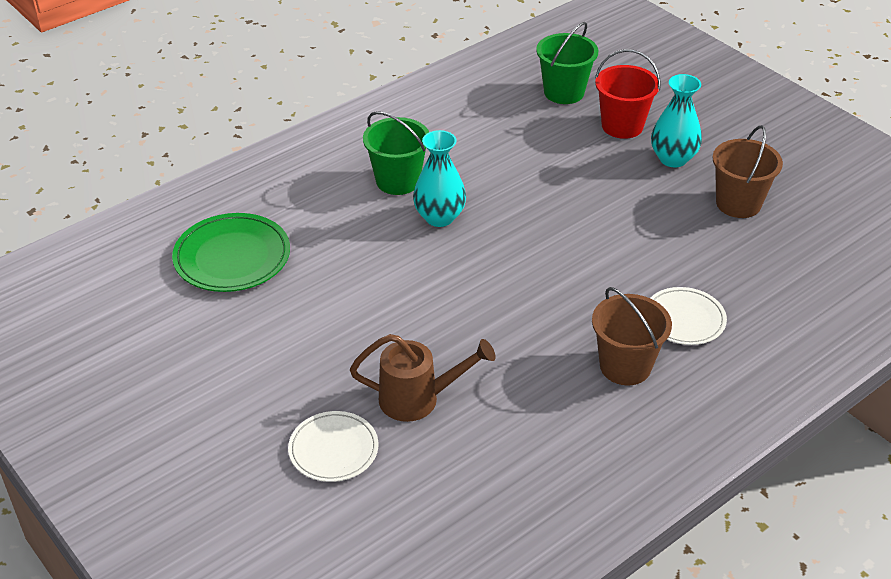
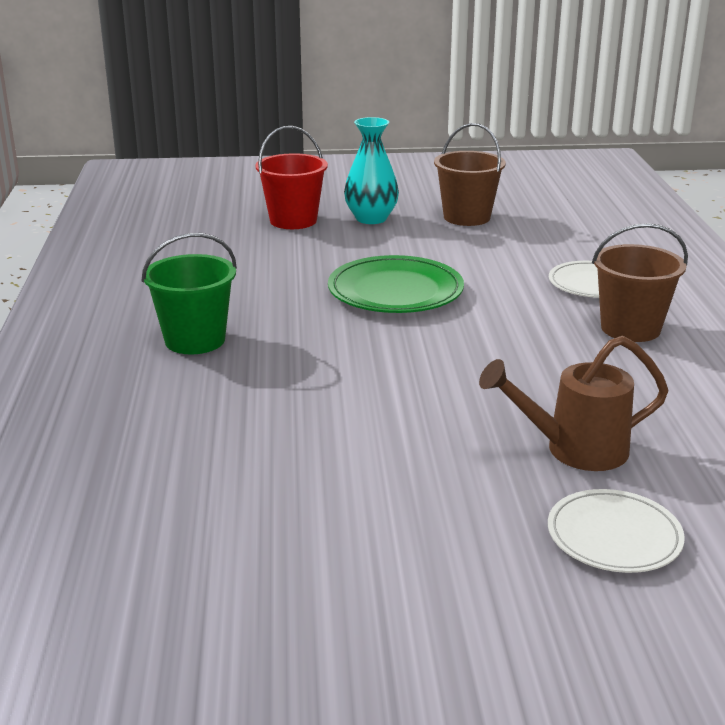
camera: 55 degrees left, 15 degrees down
green plate [172,213,290,292] -> green plate moved to [328,255,464,313]
brown watering can [350,334,496,422] -> brown watering can turned 135 degrees counterclockwise [479,335,669,471]
turquoise vase [413,130,466,227] -> none
green bucket [536,22,598,104] -> none

